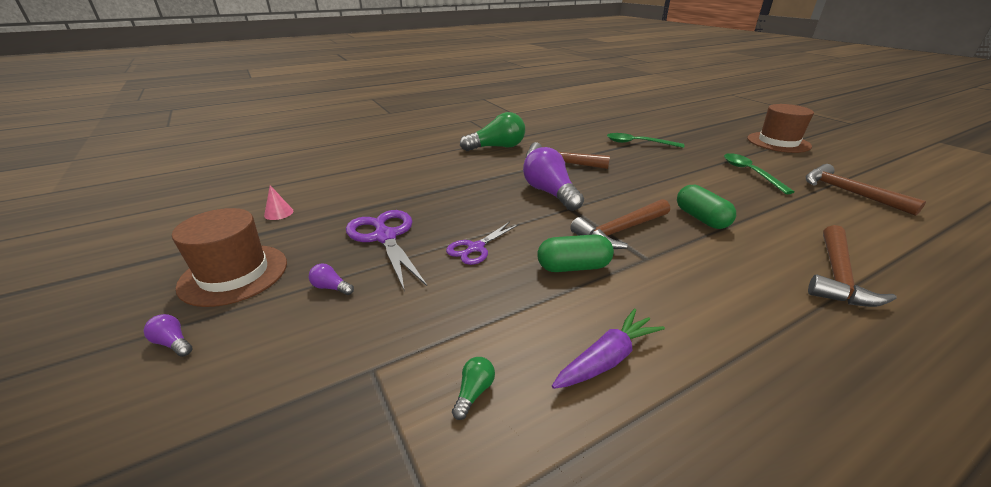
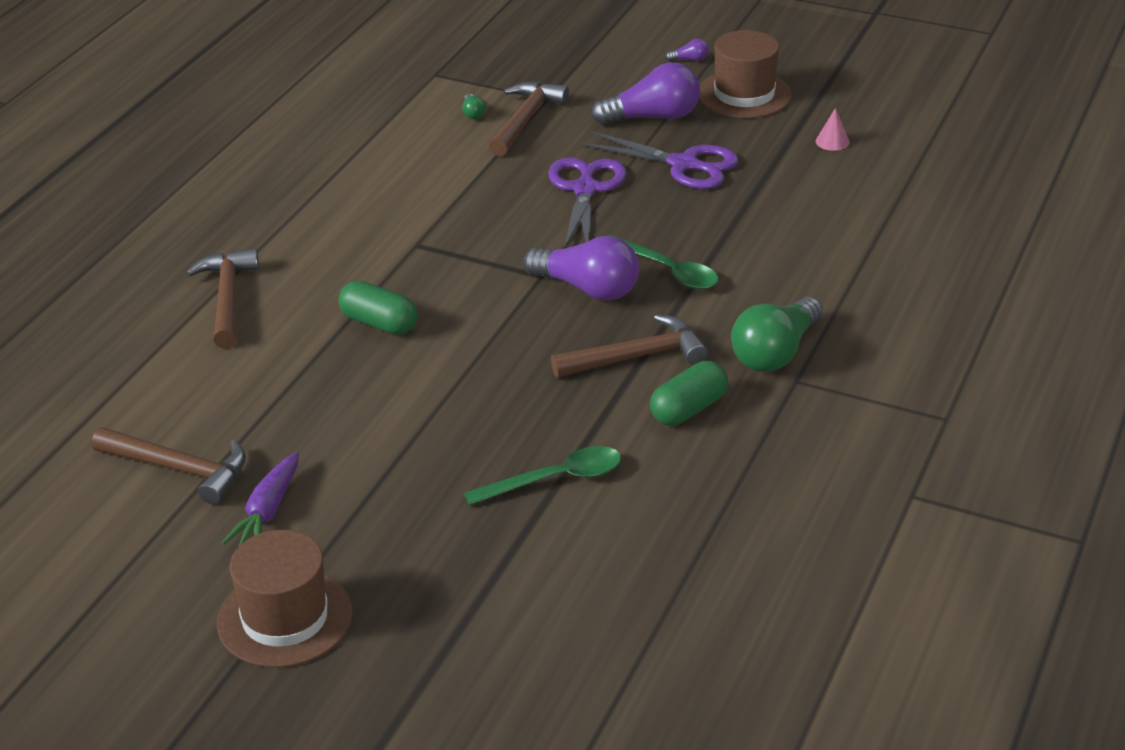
camera: 145 degrees right, 5 degrees up
purple light bulb [309,263,354,295] -> purple light bulb [591,62,700,125], size x2.41
purple scissors [446,222,519,265] -> purple scissors [548,158,627,249], size x1.63
green capsule [537,234,614,272] -> green capsule moved to [650,361,728,426]
purple carrot [552,308,665,389] -> purple carrot moved to [222,452,299,547]
brown hammer [570,199,670,249] -> brown hammer moved to [489,82,569,156]
green spoon [724,153,795,194] -> green spoon moved to [607,234,719,289]

